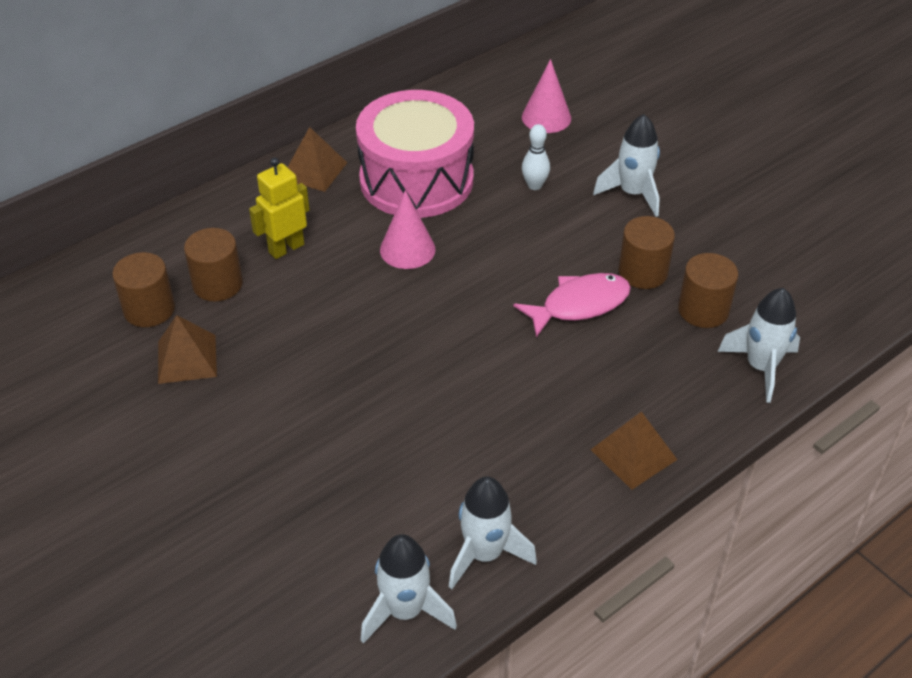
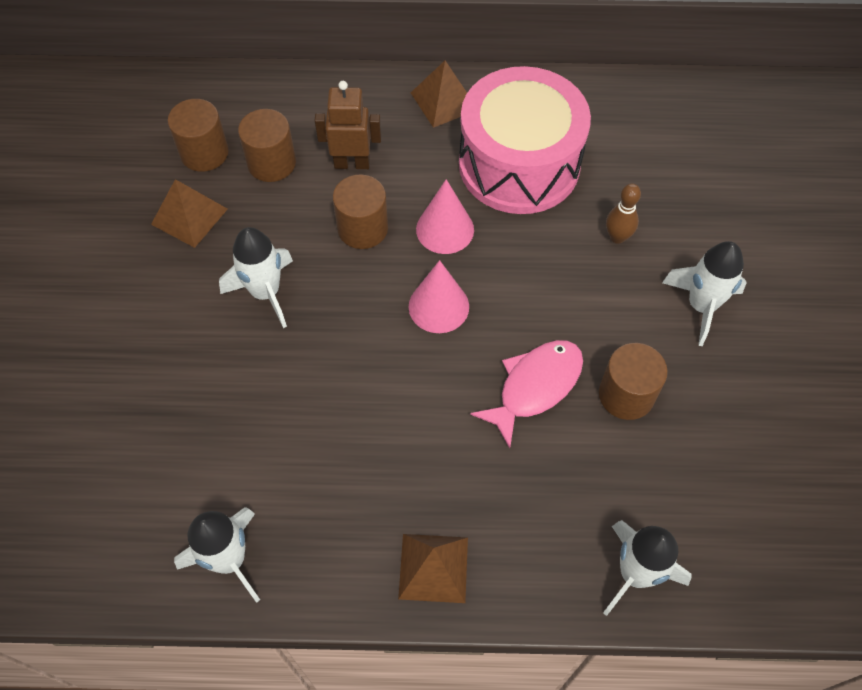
camera: 40 degrees right, 15 degrees up
yellow robot [249,158,310,259] -> brown robot [314,81,381,169]
white rocket [361,534,457,644] -> white rocket moved to [219,227,293,328]
pink fish [513,273,631,338] -> pink fish turned 60 degrees counterclockwise [470,340,583,448]
pink cone [522,59,571,133] -> pink cone moved to [409,260,469,333]
white bowling pin [522,124,550,190] -> brown bowling pin [606,184,641,244]
brown cylinder [678,253,738,328] -> brown cylinder moved to [333,175,388,249]

